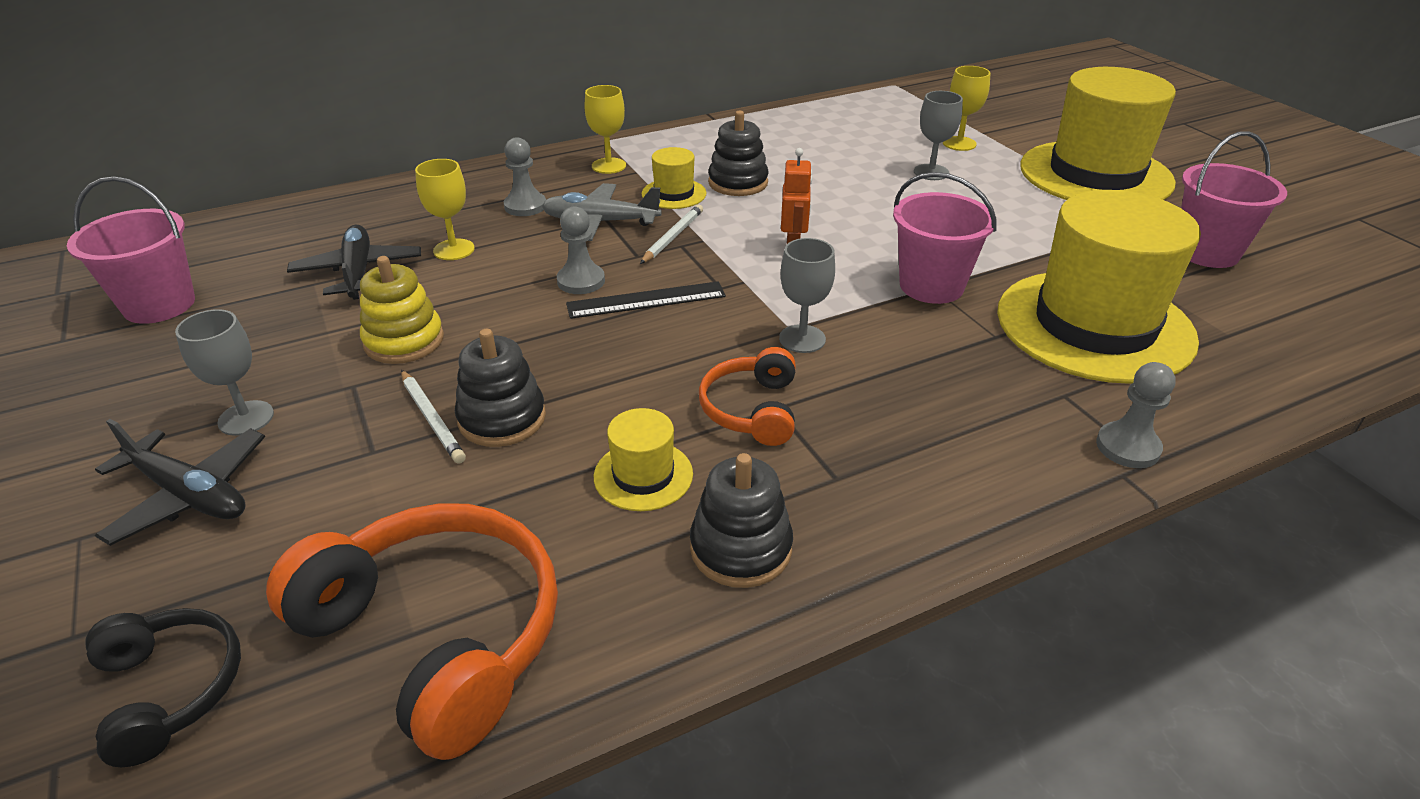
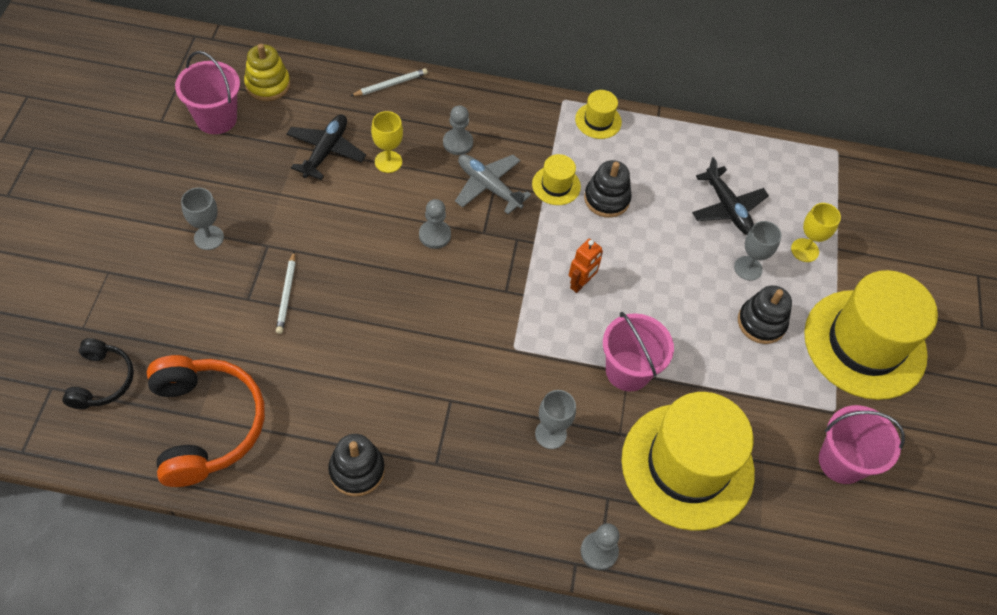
camera: 30 degrees right, 20 degrees up
black plane [95,419,265,546] -> black plane moved to [692,157,769,235]
yellow stacking toy [360,256,444,364] -> yellow stacking toy moved to [244,44,290,101]
black stacking toy [455,329,546,447] -> black stacking toy moved to [738,285,792,344]
black ruler [566,281,726,319] -> none
yellow goblet [584,85,626,174] -> none
yellow hat [594,408,693,511] -> yellow hat moved to [575,90,622,139]
white pencil [640,204,703,264] -> white pencil moved to [351,68,428,96]
orange headphones [699,347,796,446] -> none
grey goblet [779,238,835,353] -> grey goblet moved to [535,390,576,449]

